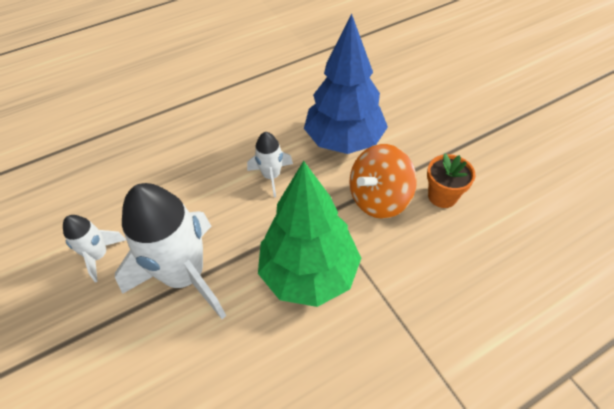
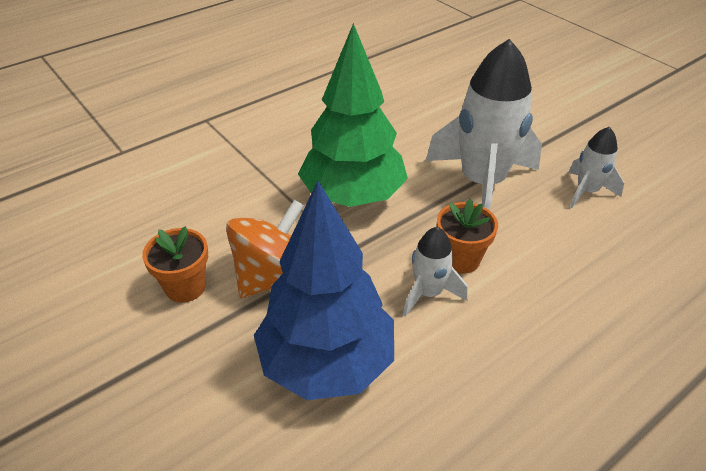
camera: 170 degrees right, 10 degrees down
none -> orange flower pot [437,199,498,274]

